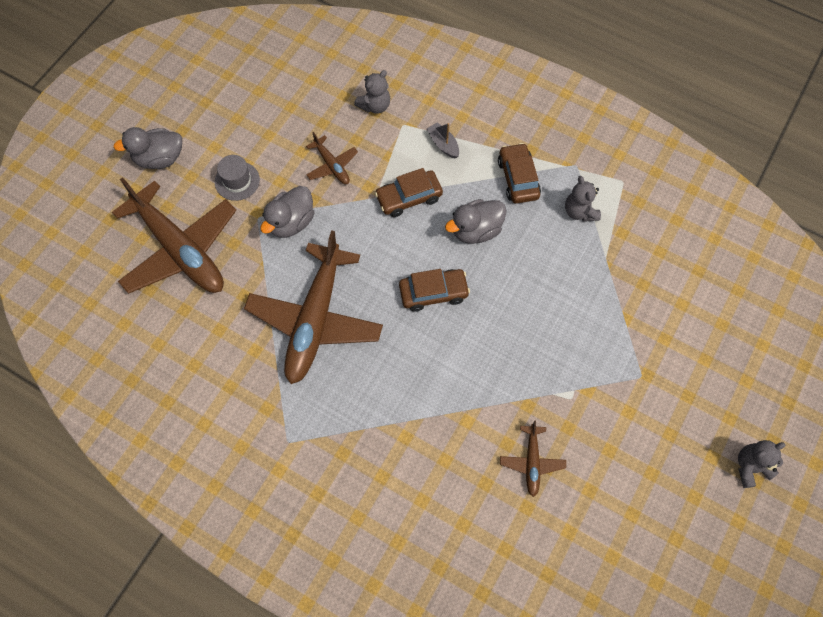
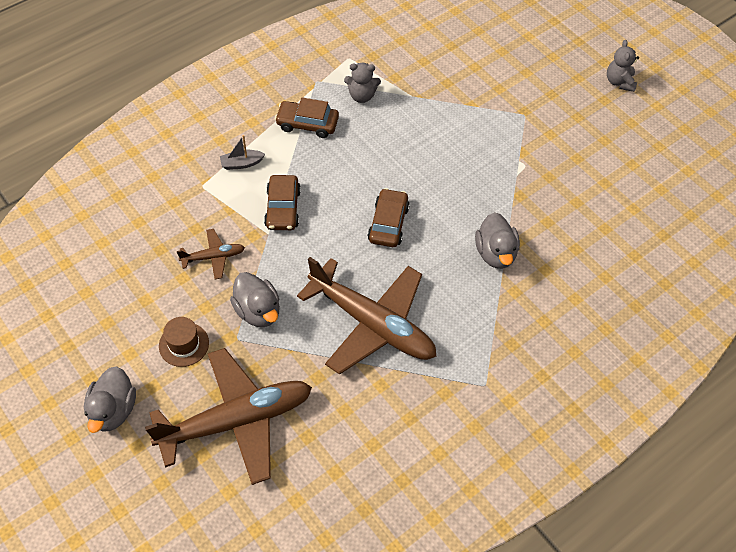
camera: 70 degrees left, 10 degrees down
grey hat [215,155,260,201] -> brown hat [159,317,209,367]
grey teddy bear [354,70,390,113] -> none
grey duck [445,199,506,244] -> grey duck moved to [475,212,520,269]
brown plane [500,420,566,497] -> none

